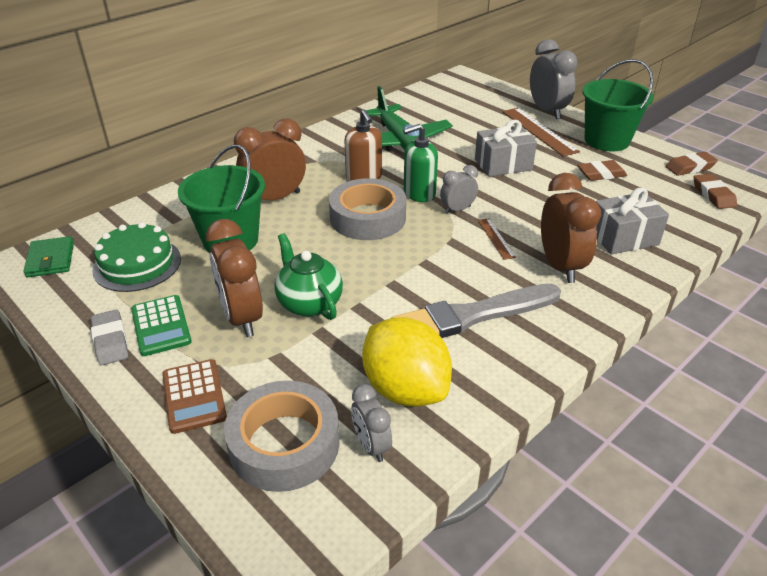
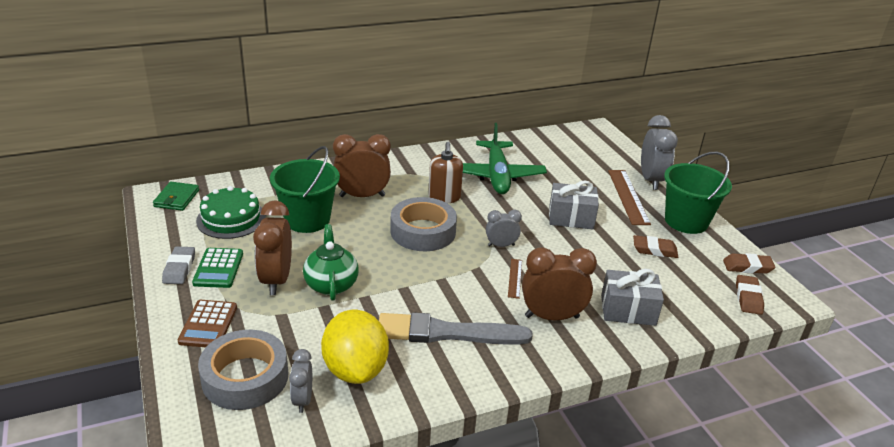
camera: 20 degrees right, 5 degrees down
green soap dispenser [403,124,438,202] -> none
brown clock [541,173,601,283] -> brown clock turned 105 degrees counterclockwise [522,247,597,320]

